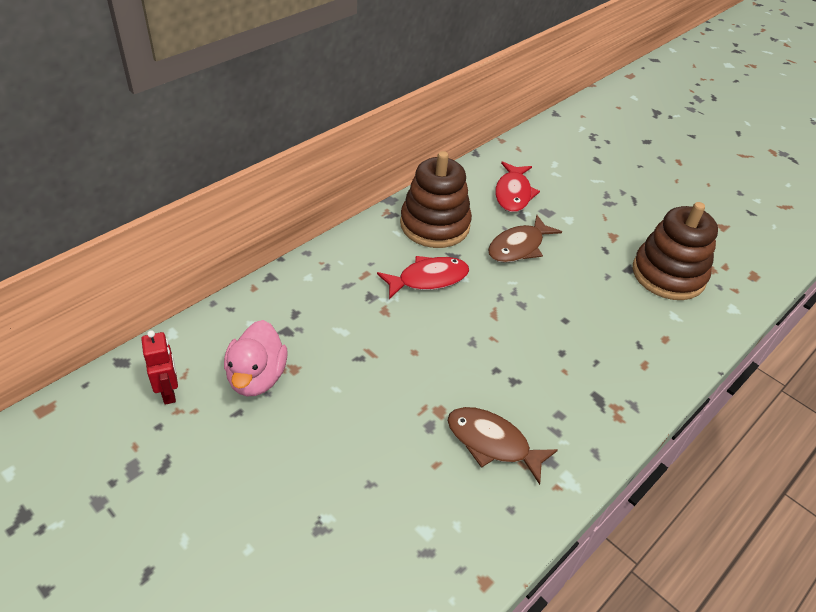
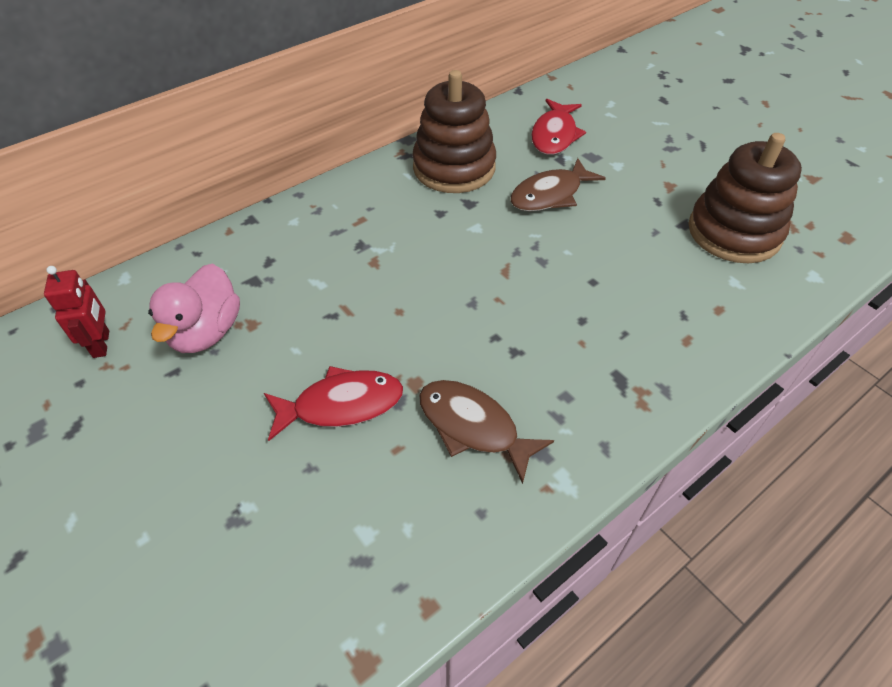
camera: 10 degrees right, 5 degrees up
red fish [377,256,469,299] -> red fish moved to [264,366,403,441]

